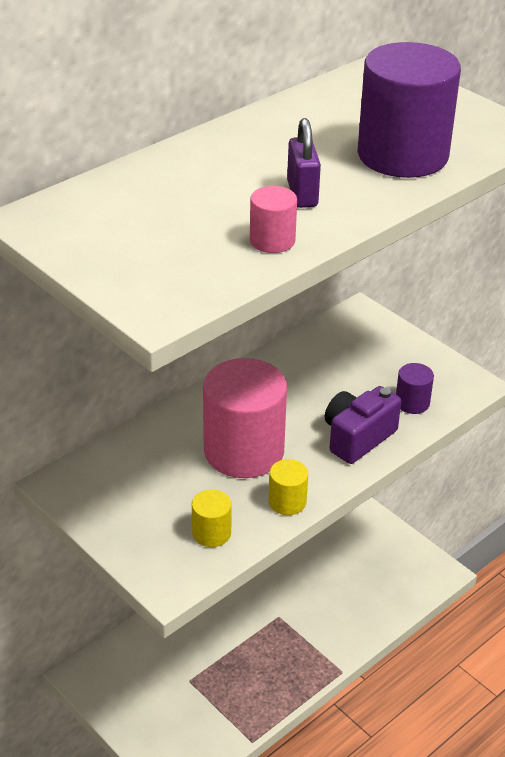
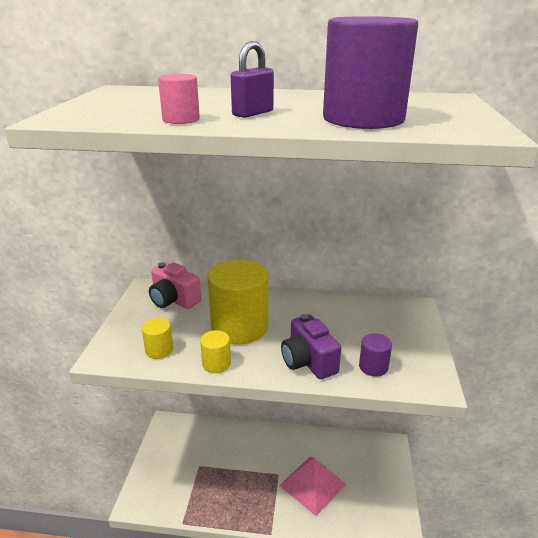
camera: 50 degrees right, 10 degrees down
pink cylinder [203,358,287,478] -> yellow cylinder [207,259,268,344]
purple camera [325,386,401,464] -> purple camera turned 120 degrees counterclockwise [281,314,341,379]
none -> pink camera [149,262,201,309]
none -> pink pyramid [279,457,346,516]

